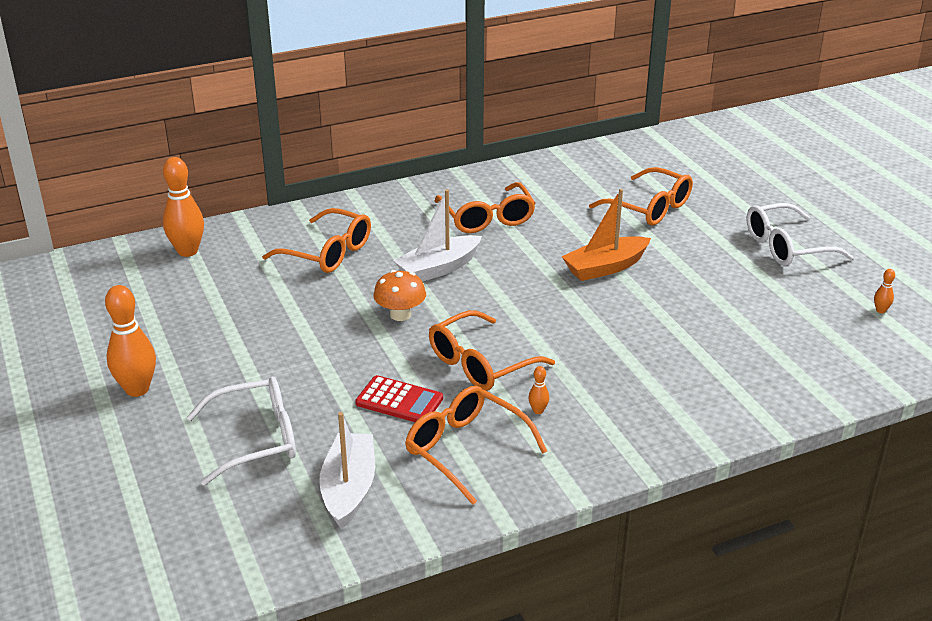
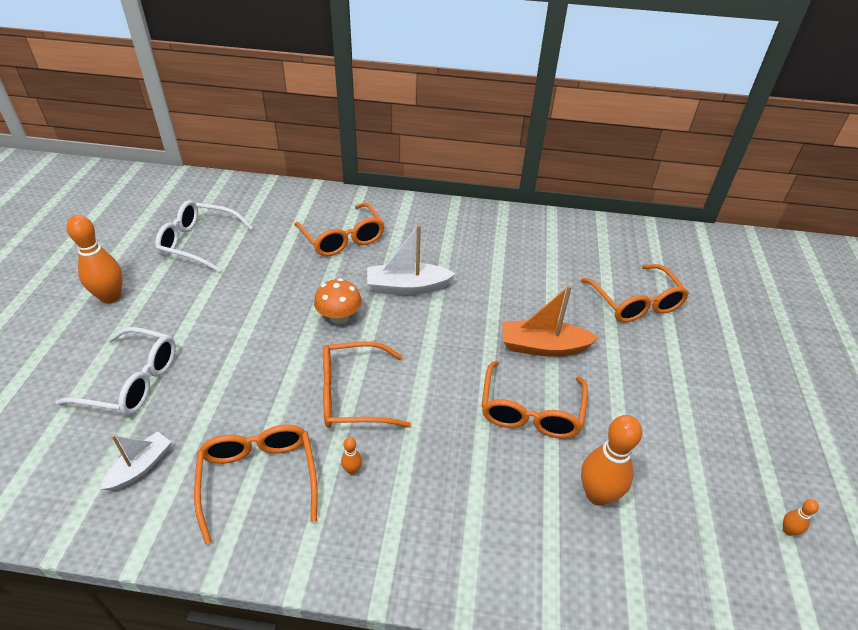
camera: 30 degrees right, 10 degrees up
orange bowling pin [163,157,204,257] -> orange bowling pin moved to [581,415,642,506]
white boat [319,412,375,529] -> white boat [101,432,171,491], size x0.64
red calculator [355,375,443,422] -> none
orange glasses [435,182,536,233] -> orange glasses moved to [482,361,588,439]
white glasses [746,203,853,266] -> white glasses moved to [155,200,253,273]

